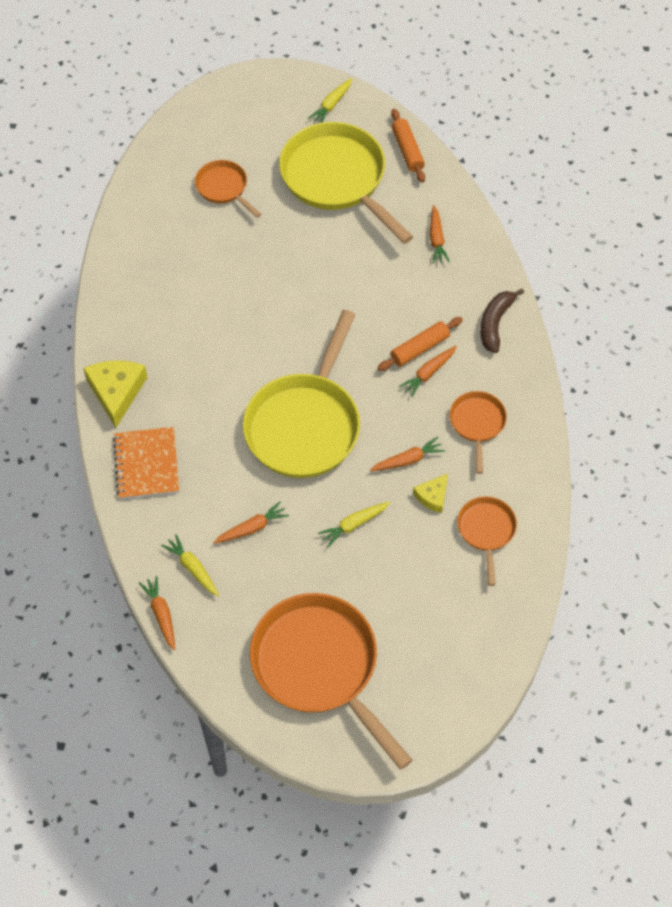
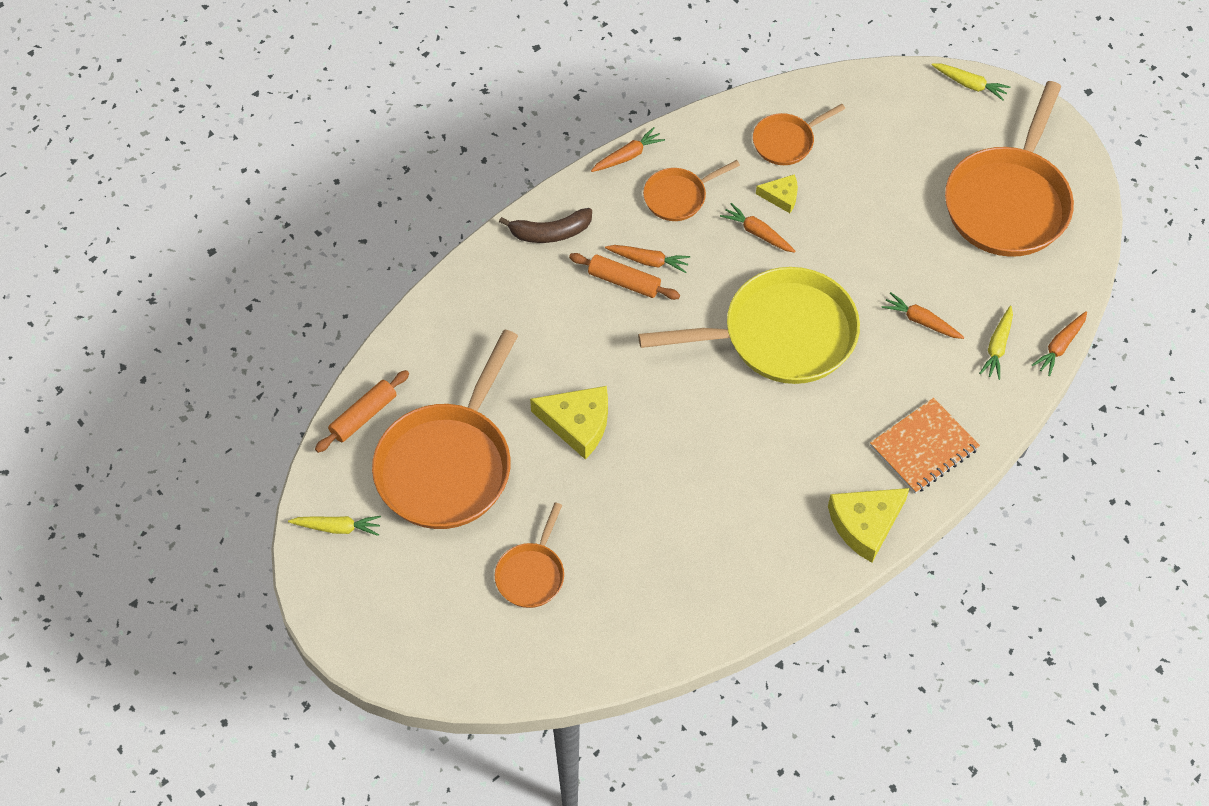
camera: 120 degrees left, 0 degrees up
yellow pan [279,122,413,244] -> orange pan [372,330,518,529]
yellow carrot [318,502,390,547] -> yellow carrot moved to [932,63,1010,101]
orange carrot [430,205,450,264] -> orange carrot moved to [591,127,665,172]
none -> yellow cheese [530,386,608,460]

